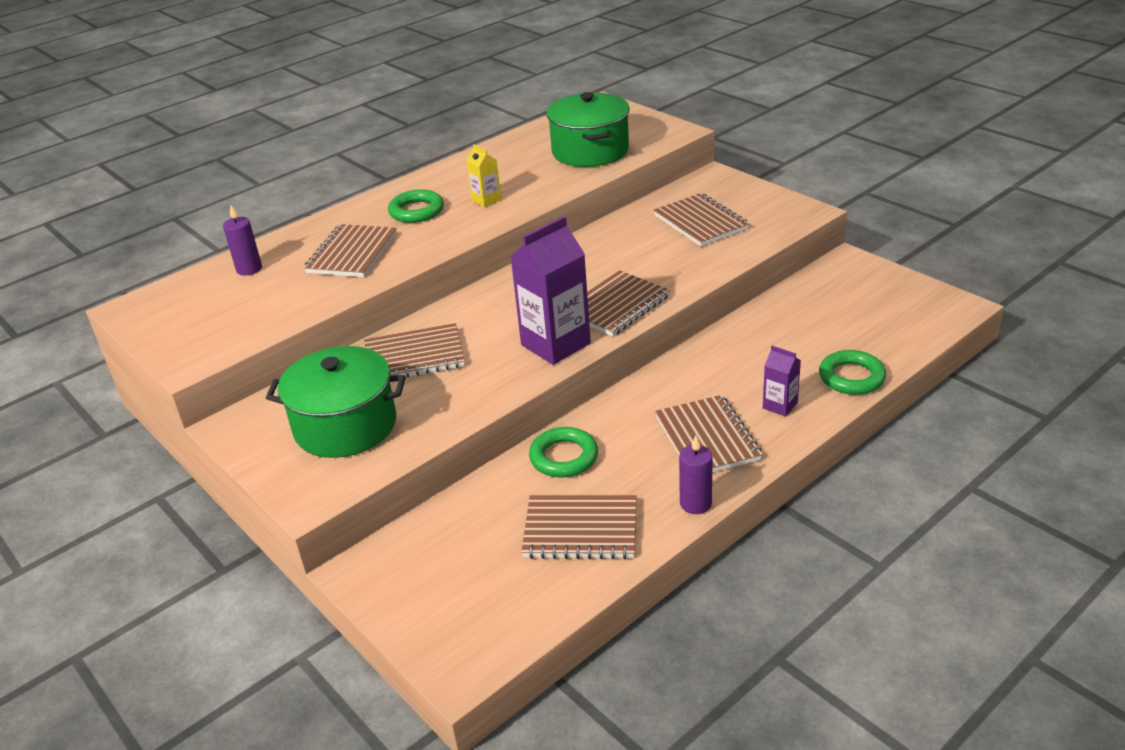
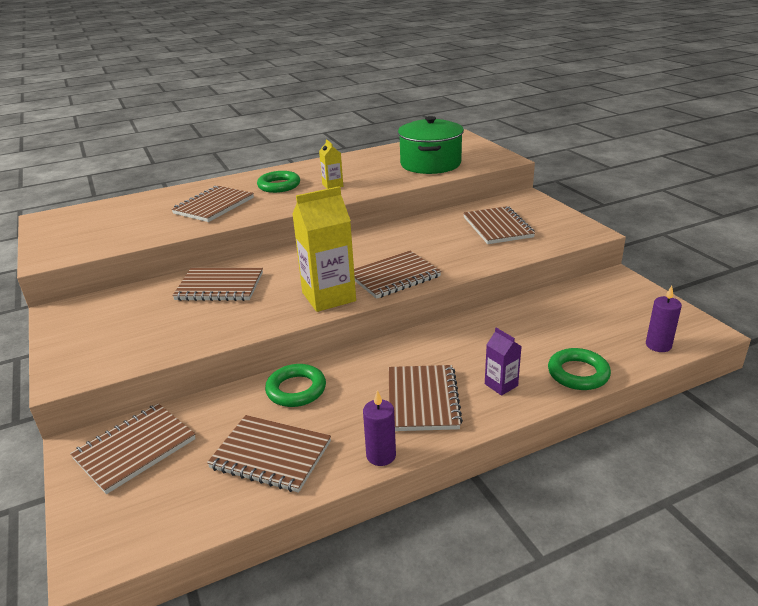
camera: 15 degrees right, 5 degrees down
purple candle [223,205,262,276] -> purple candle moved to [646,286,682,352]
green pot [266,346,406,458] -> none
purple carton [510,216,591,365] -> yellow carton [292,186,356,312]
none -> brown notebook [70,403,196,494]

